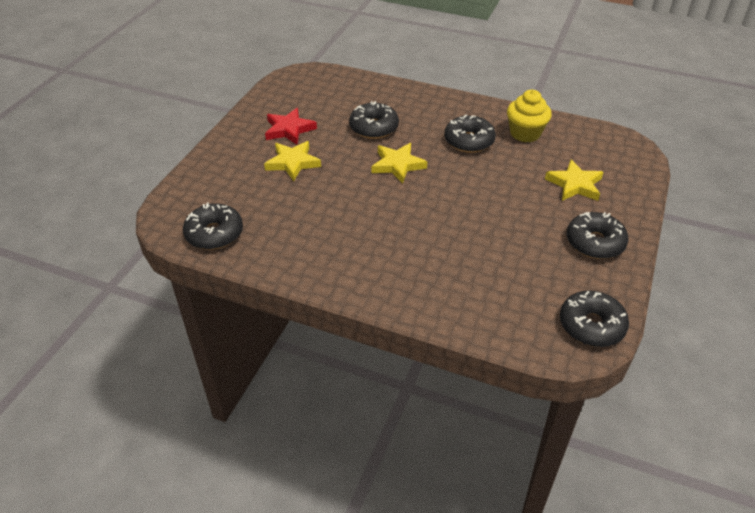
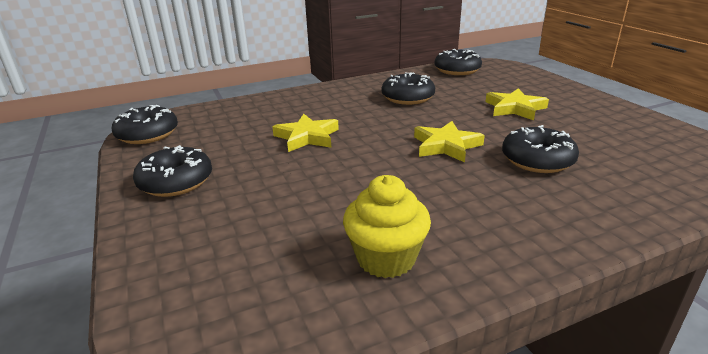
camera: 135 degrees right, 15 degrees down
red star [265,108,317,145] -> none
black donut [444,115,496,153] -> black donut moved to [381,72,435,105]
yellow star [545,159,603,201] -> yellow star moved to [272,114,339,152]

